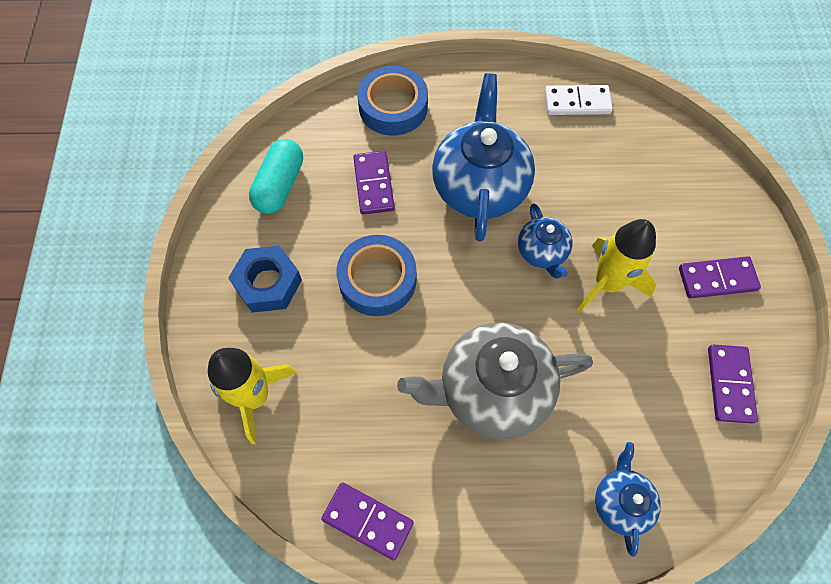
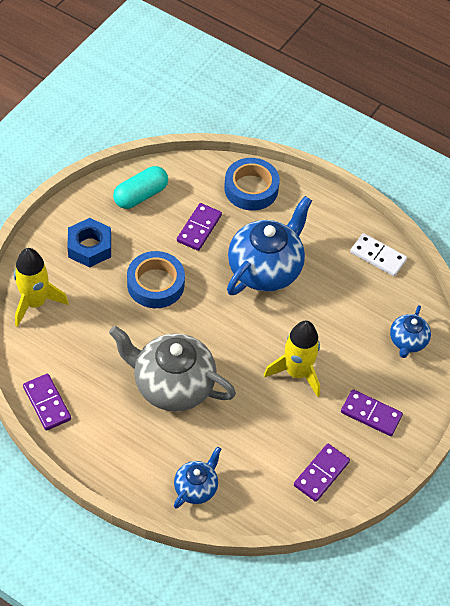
camera: 30 degrees right, 10 degrees down
blue teapot [518,203,573,279] -> blue teapot moved to [390,305,431,358]

